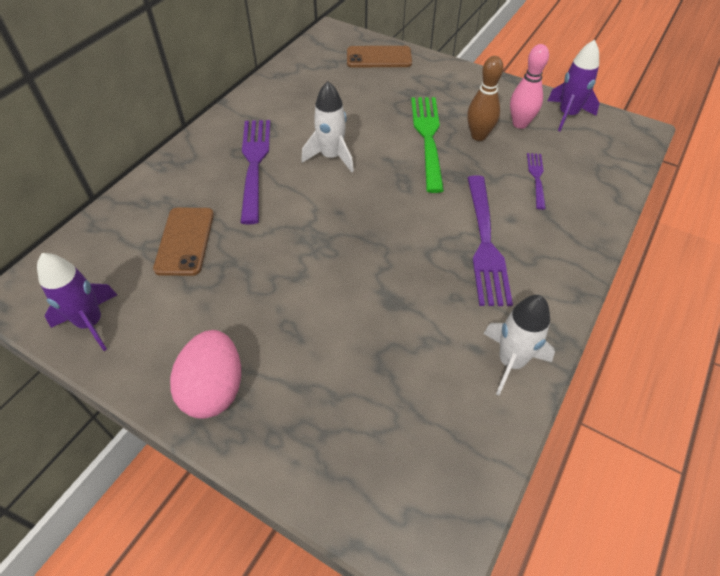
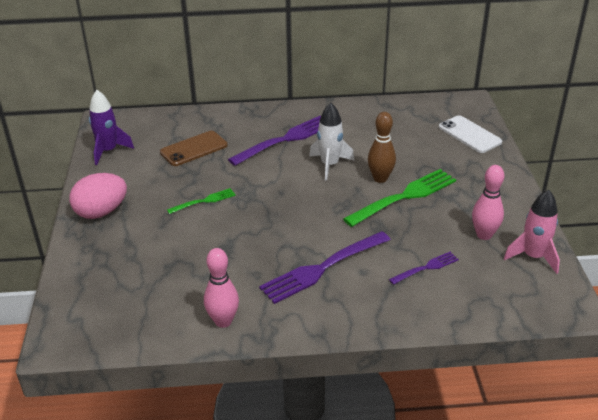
camera: 55 degrees right, 15 degrees down
brown phone [347,46,412,68] -> white phone [439,115,502,153]
brown bowling pin [467,56,503,141] -> brown bowling pin moved to [368,112,396,183]
white rocket [484,295,555,396] -> pink bowling pin [204,248,239,328]
purple rocket [548,39,600,131] -> pink rocket [504,190,560,274]
none -> green fork [167,188,236,214]

